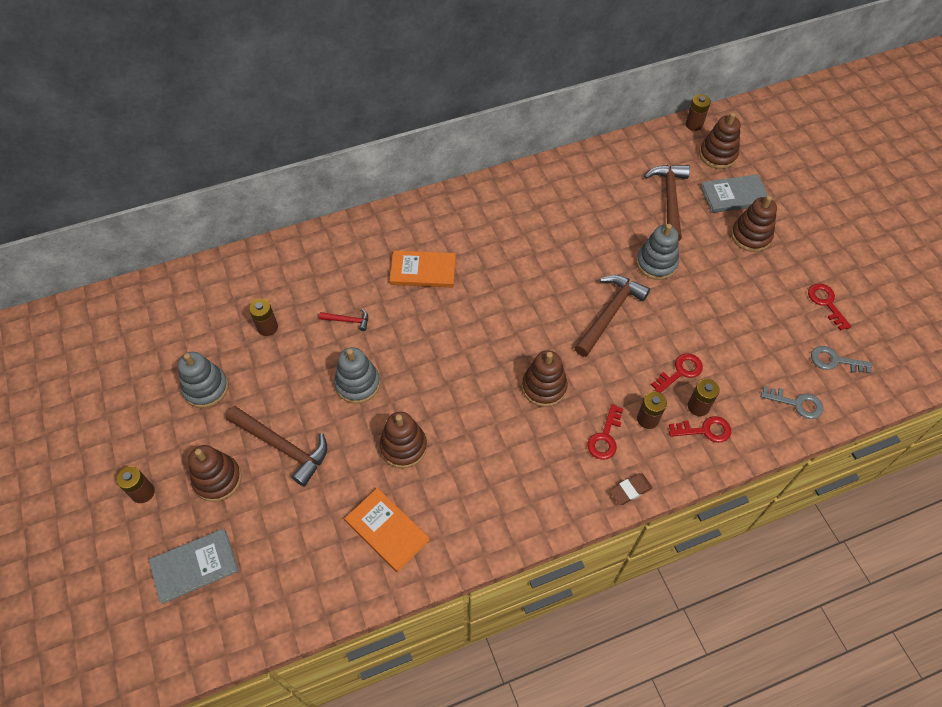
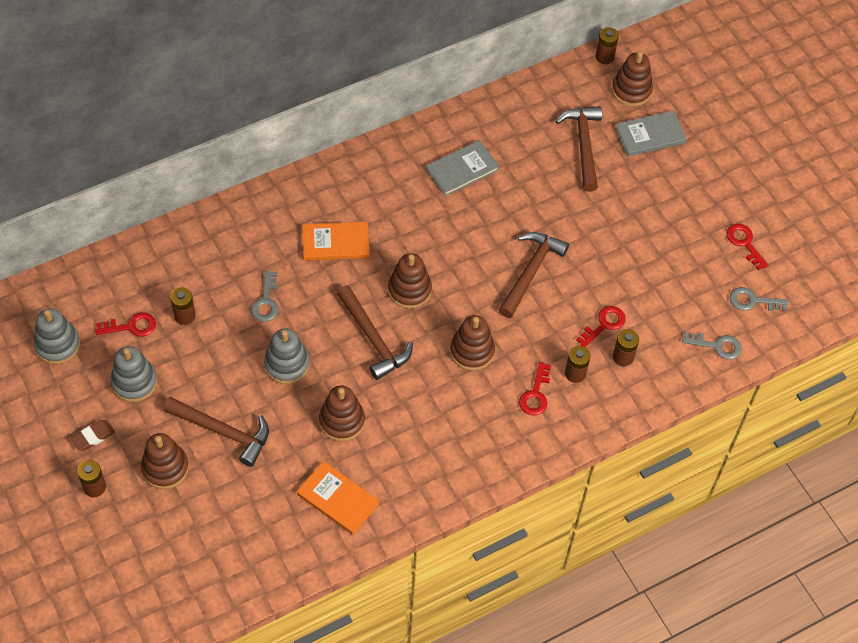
camera: 10 degrees left, 0 degrees up
grey book [149,529,239,604] -> grey book moved to [426,140,500,196]
red hammer [319,309,368,331] -> grey key [251,270,279,322]
brown eraser [609,473,652,505] -> brown eraser moved to [71,420,115,451]
grey stacking toy [636,224,679,280] -> grey stacking toy moved to [34,308,80,364]
red key [669,416,731,443] -> red key moved to [95,312,156,337]
brown stacking toy [731,196,777,252] -> brown stacking toy moved to [388,253,432,309]
none -> brown hammer [336,285,413,380]

